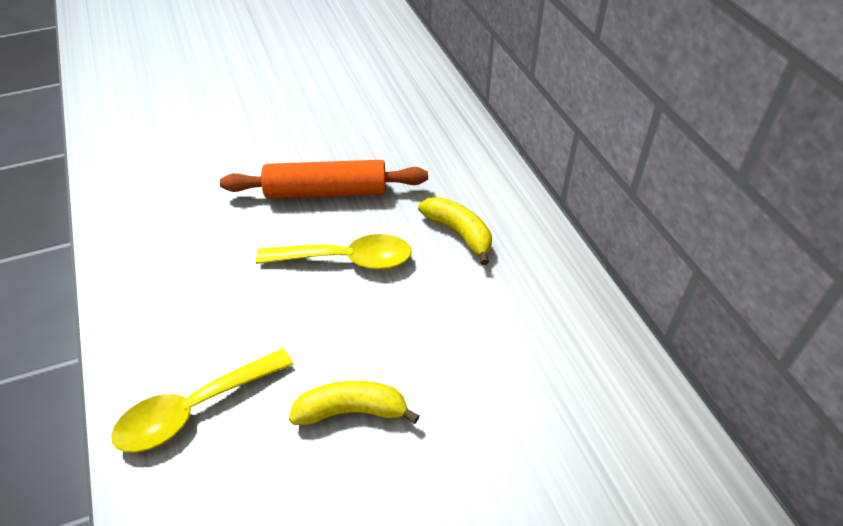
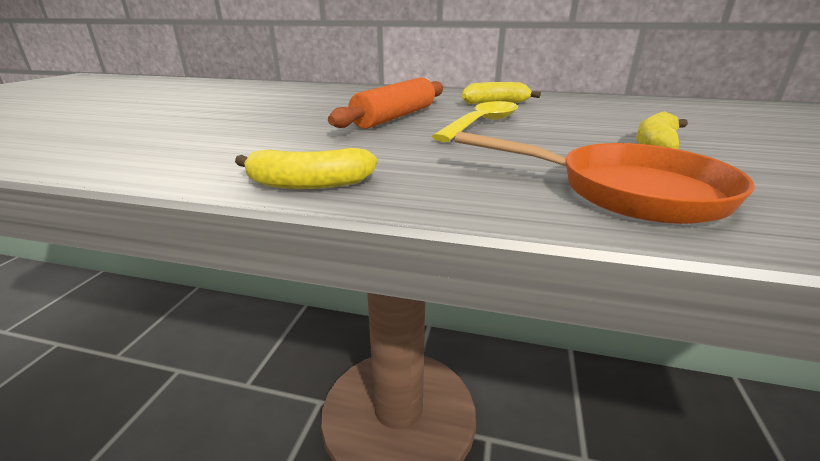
camera: 55 degrees left, 20 degrees down
yellow spoon [111,348,294,452] -> orange pan [455,131,755,224]
none -> yellow banana [235,148,377,189]

